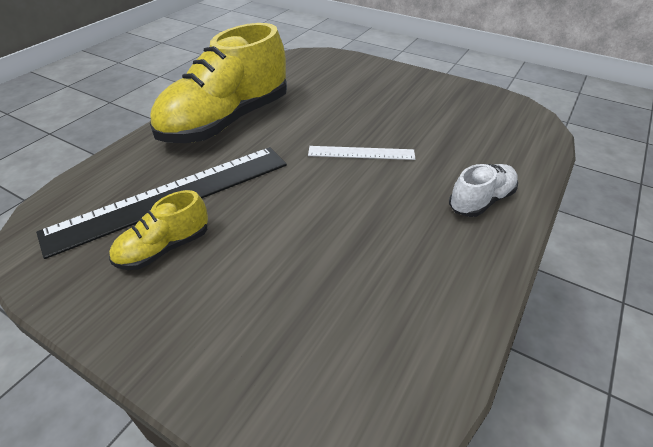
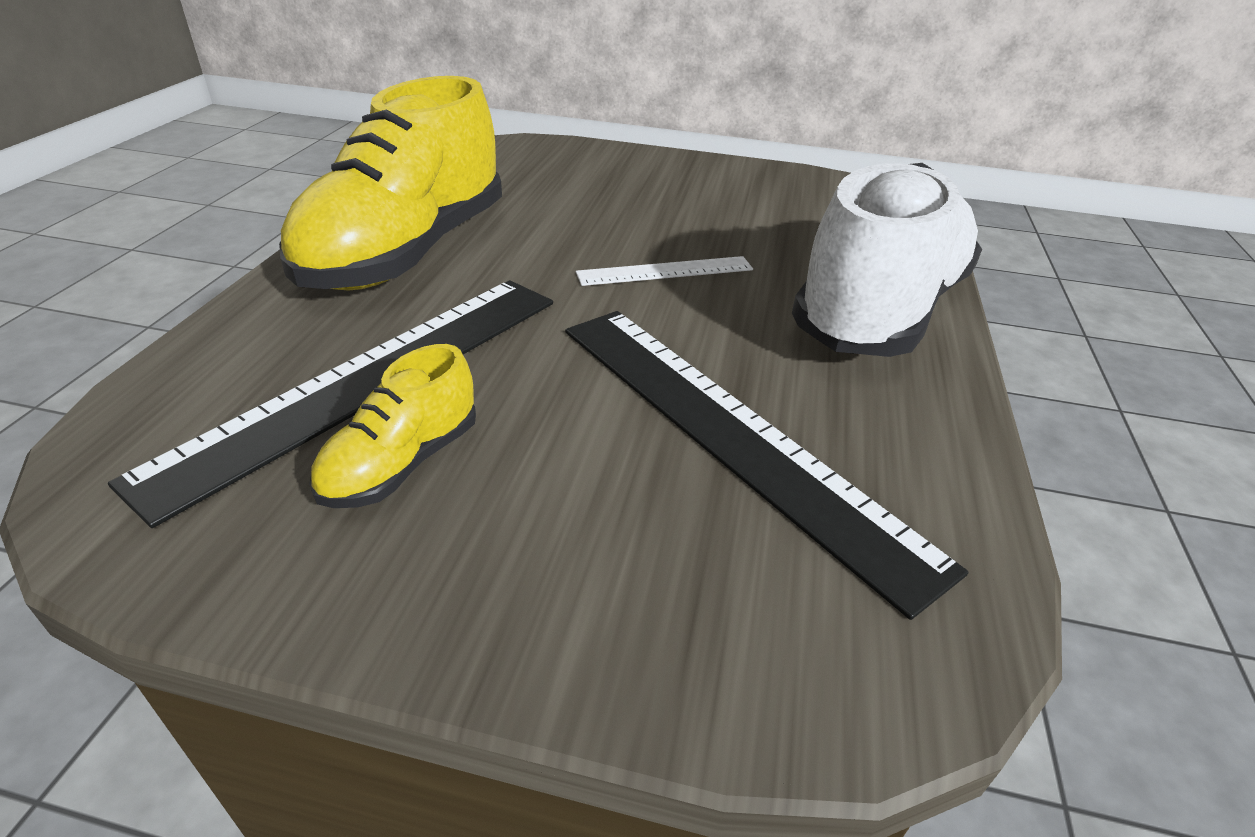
camera: 20 degrees left, 5 degrees down
white shoe [449,164,518,217] -> white shoe [792,163,982,357], size x2.16
none -> black ruler [565,311,969,620]

